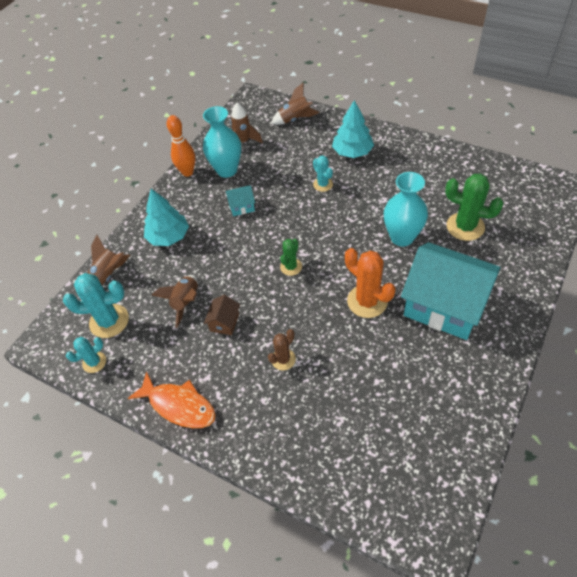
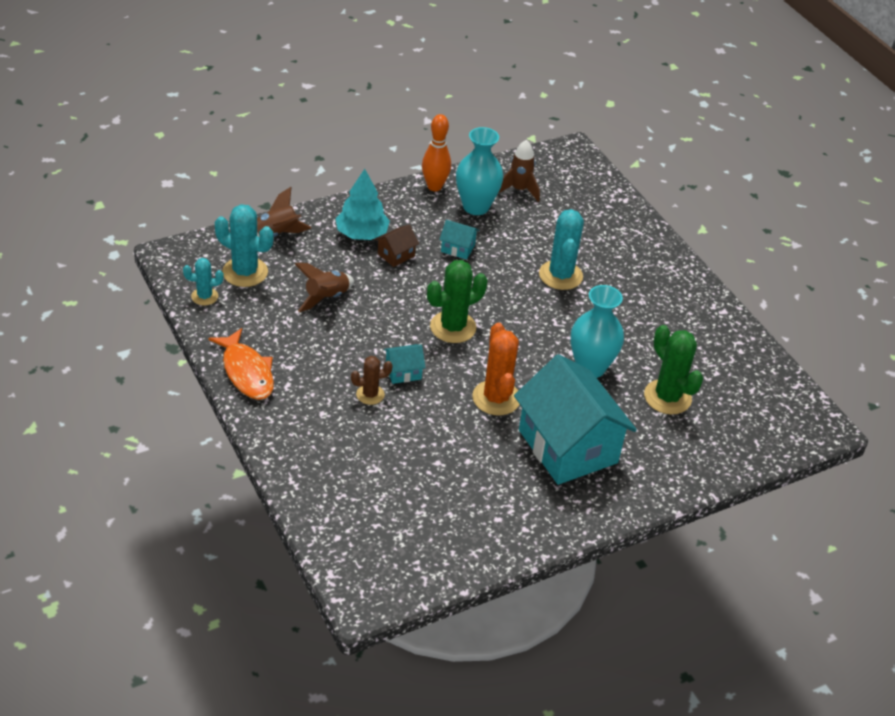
camera: 25 degrees right, 10 degrees down
brown house [204,295,240,335] -> brown house moved to [375,224,419,267]
brown rocket [271,83,320,125] -> none
green cactus [280,239,302,276] -> green cactus [427,260,488,343], size x1.73
turquoise cactus [313,155,333,192] -> turquoise cactus [539,209,584,290], size x1.73
turquoise tree [332,100,374,158] -> none
none -> turquoise house [384,344,426,384]

